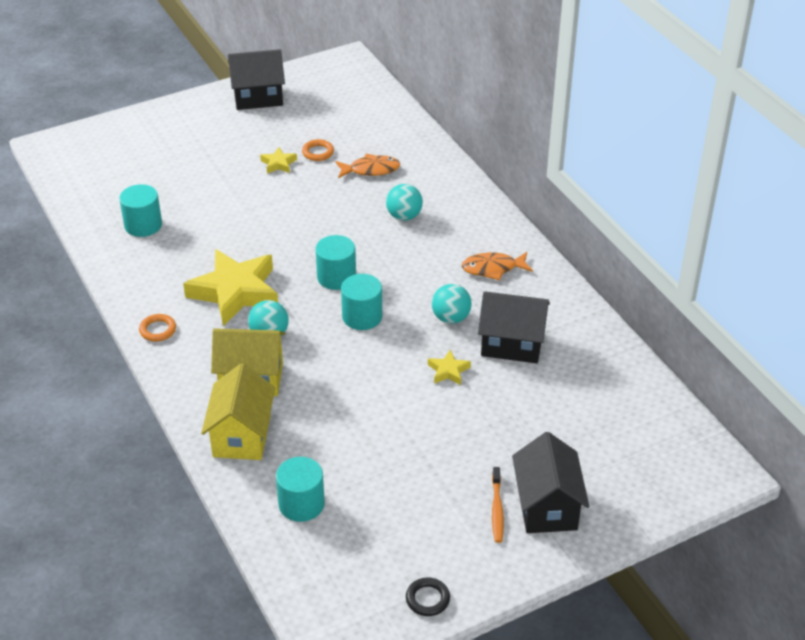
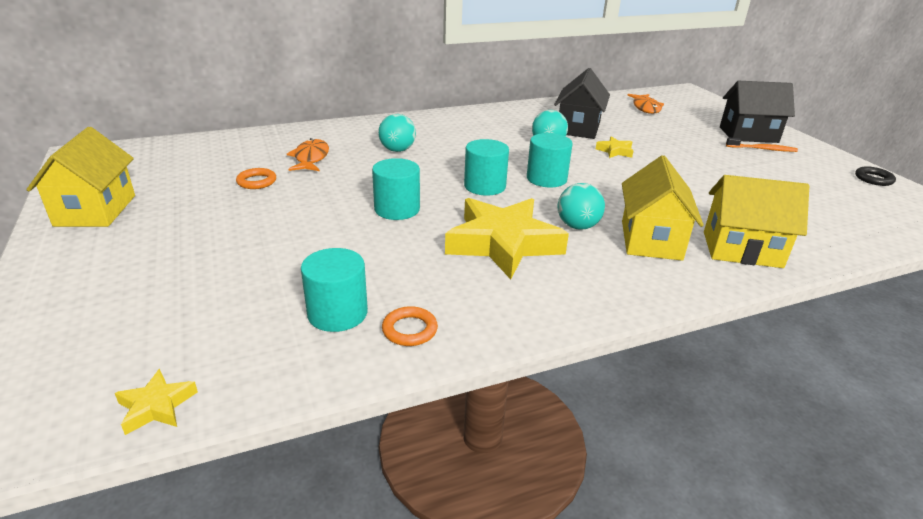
camera: 85 degrees left, 10 degrees down
orange ring [139,314,176,341] -> orange ring moved to [382,306,438,346]
black house [228,49,285,110] -> yellow house [26,127,135,227]
yellow star [260,147,297,174] -> yellow star moved to [115,369,198,435]
turquoise cylinder [276,457,325,522] -> turquoise cylinder moved to [372,158,420,220]
orange fish [462,252,533,280] -> orange fish moved to [627,94,664,114]

